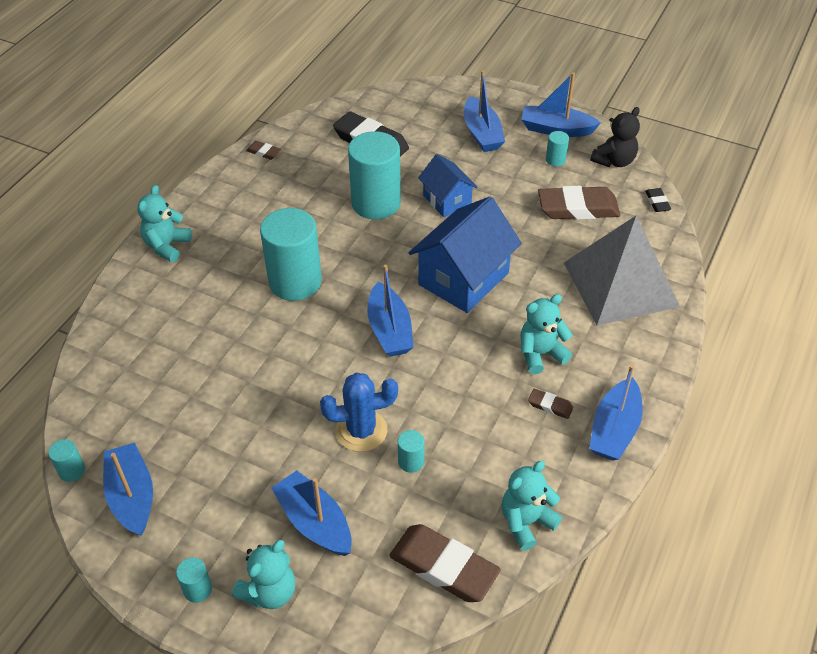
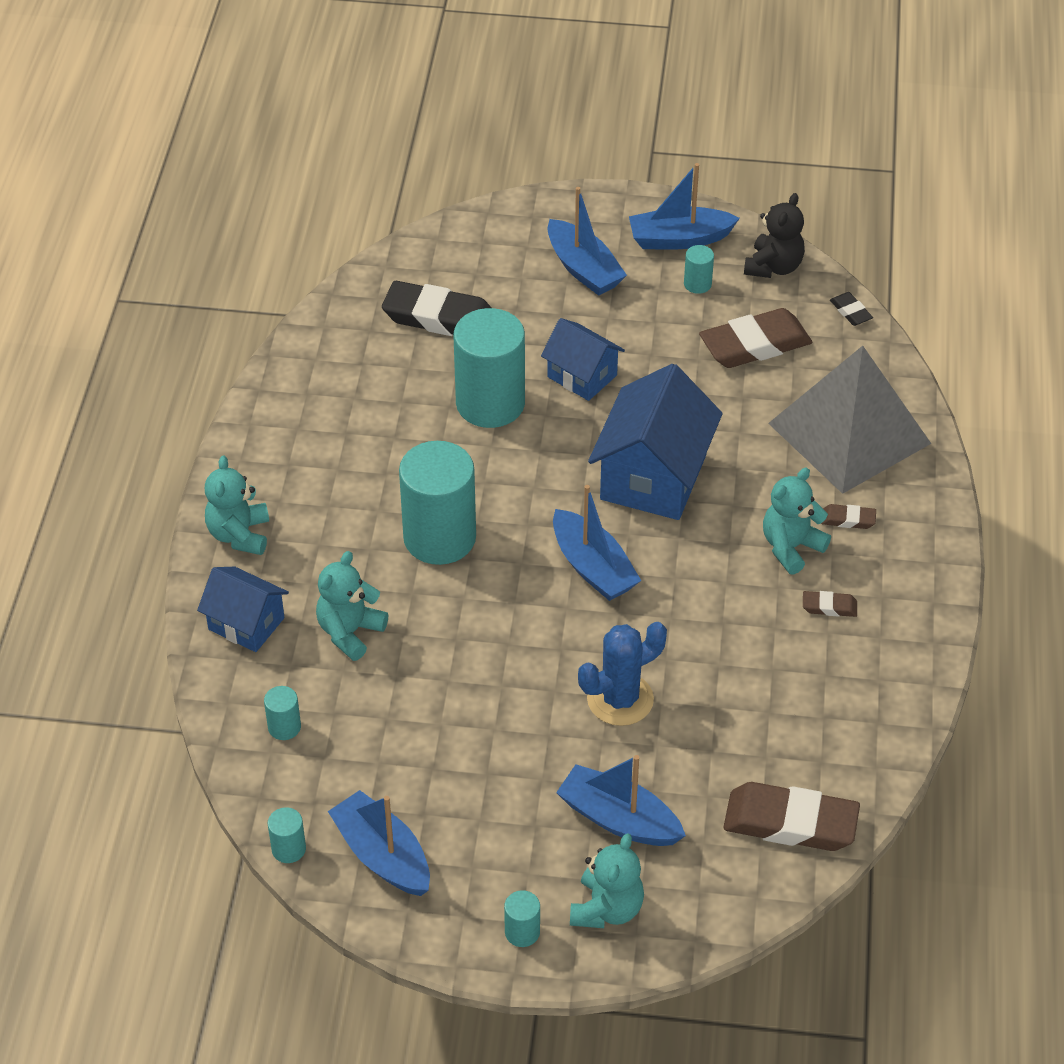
camera: 20 degrees left, 0 degrees up
brown eraser [246,141,281,160] -> brown eraser moved to [821,504,876,529]
turquoise cylinder [398,430,424,473] -> turquoise cylinder moved to [264,686,301,740]
turquoise teddy bear [502,461,562,551] -> turquoise teddy bear moved to [316,551,388,661]
blue boat [589,365,643,460] -> none
none -> blue house [197,567,289,652]

